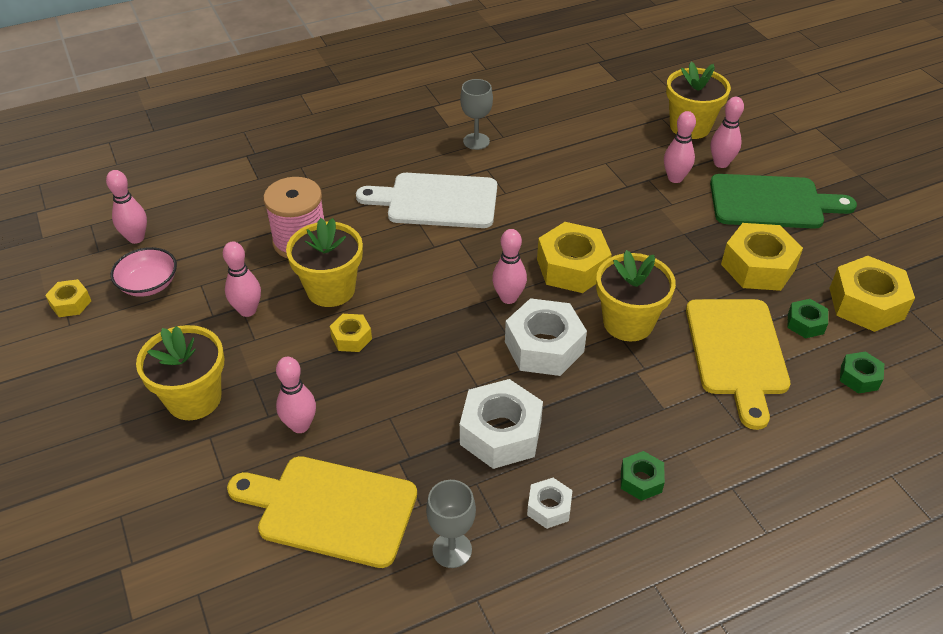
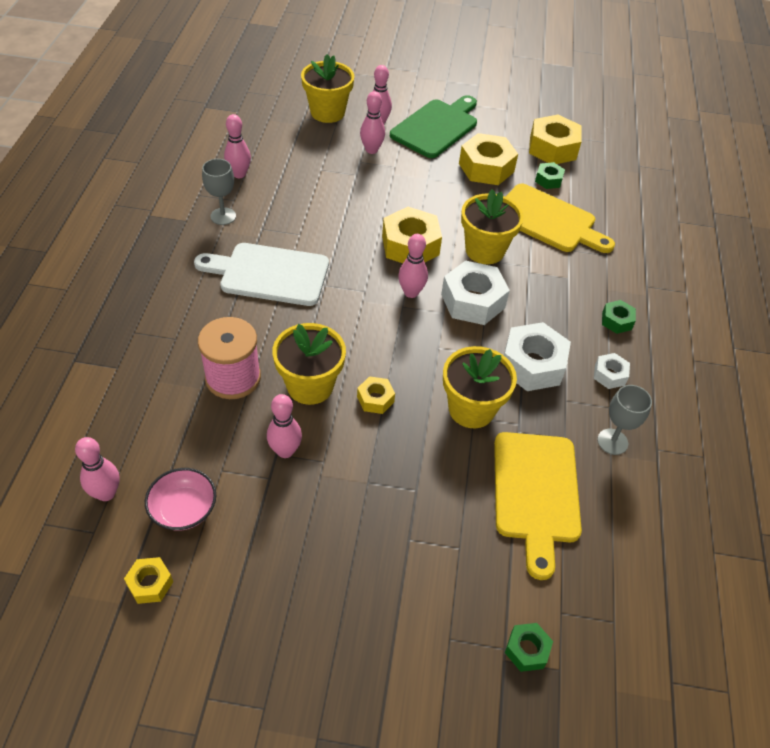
camera: 60 degrees left, 5 degrees up
yellow flower pot [136,325,224,420] -> yellow flower pot moved to [443,346,517,428]
yellow cutting board [227,456,417,568] -> yellow cutting board turned 45 degrees counterclockwise [494,432,582,580]
pink bowling pin [276,357,316,433] -> pink bowling pin moved to [224,114,251,178]
white cutting board [356,173,497,228] -> white cutting board turned 60 degrees clockwise [194,243,329,306]
green nut [840,351,884,394] -> green nut moved to [505,623,553,672]

